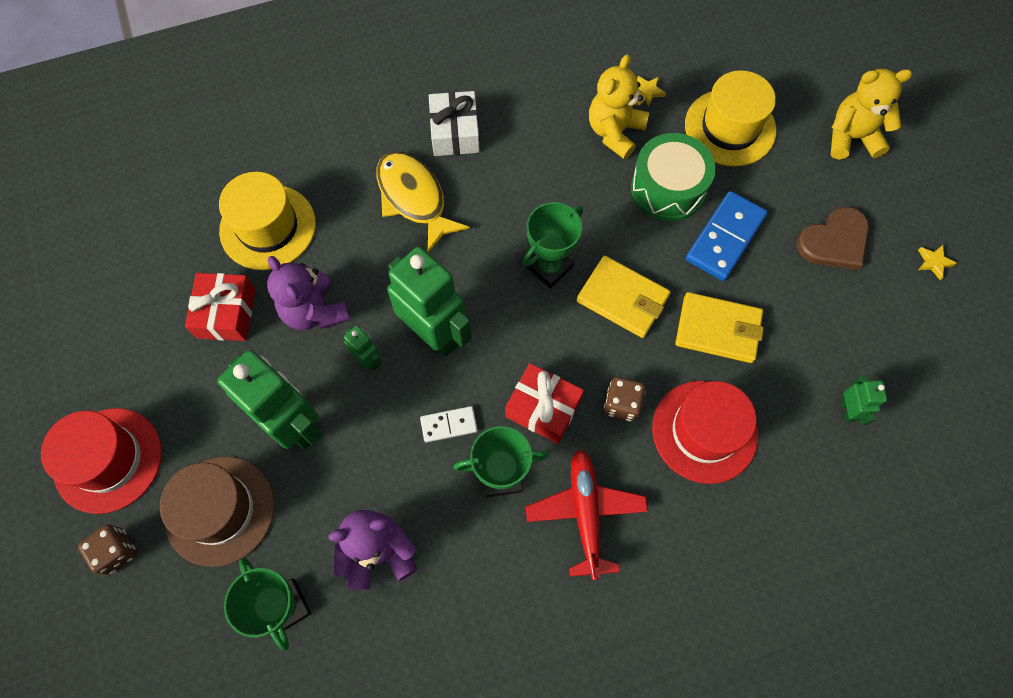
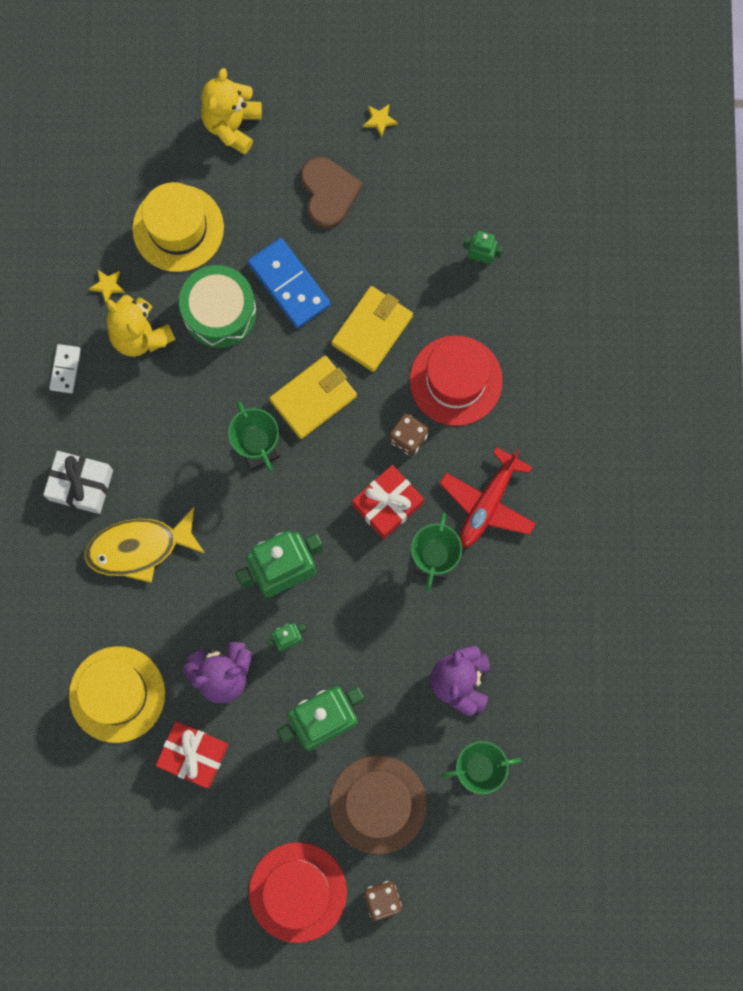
camera: 70 degrees left, 10 degrees up
white domino [420,406,478,443] -> white domino moved to [49,344,81,393]
red plane [526,450,648,580] -> red plane turned 75 degrees counterclockwise [439,447,536,548]

